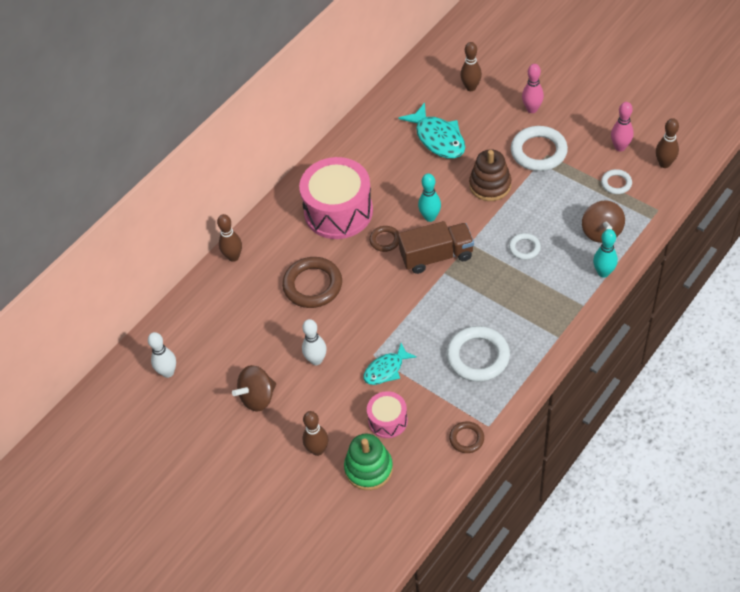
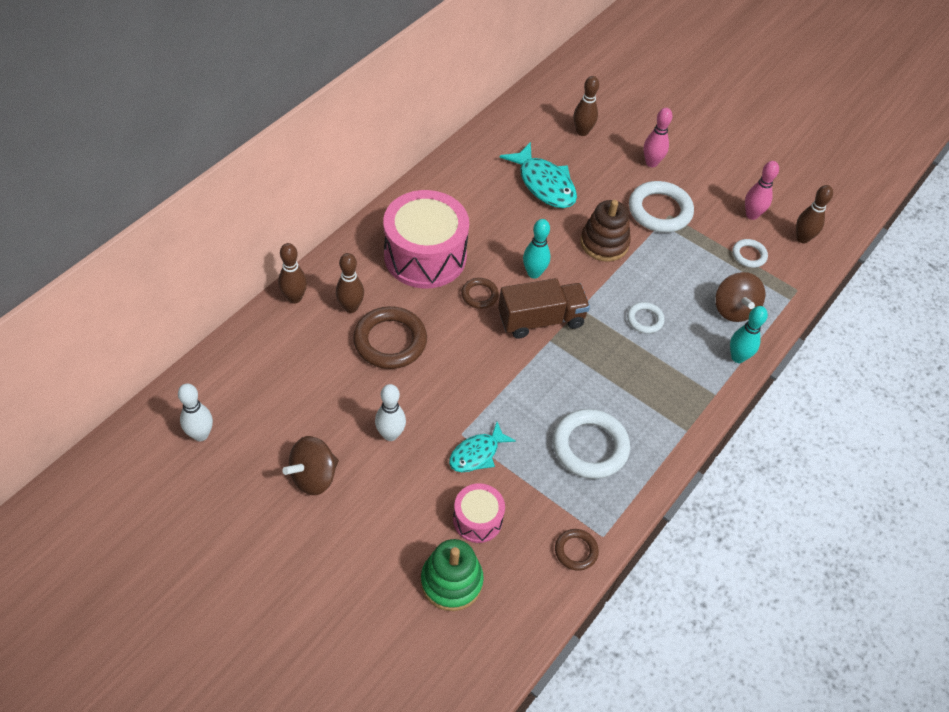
camera: 10 degrees left, 0 degrees up
brown bowling pin [303,411,328,456] -> brown bowling pin moved to [336,253,364,313]

